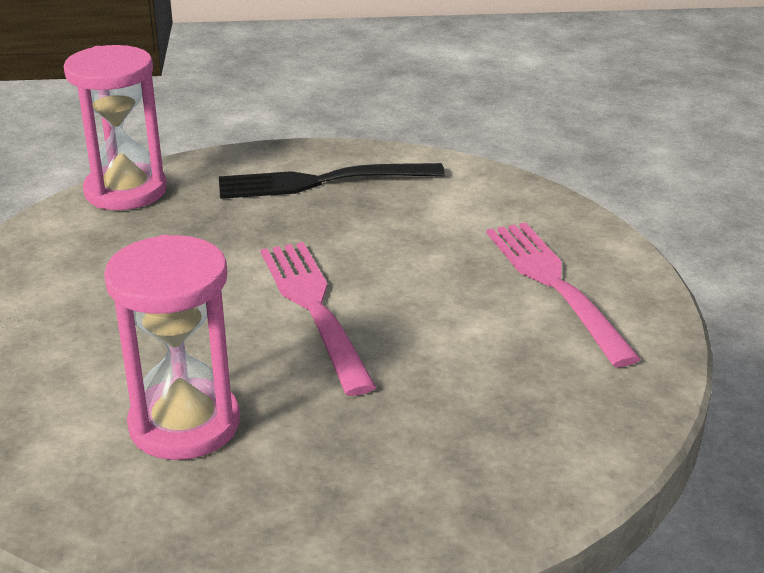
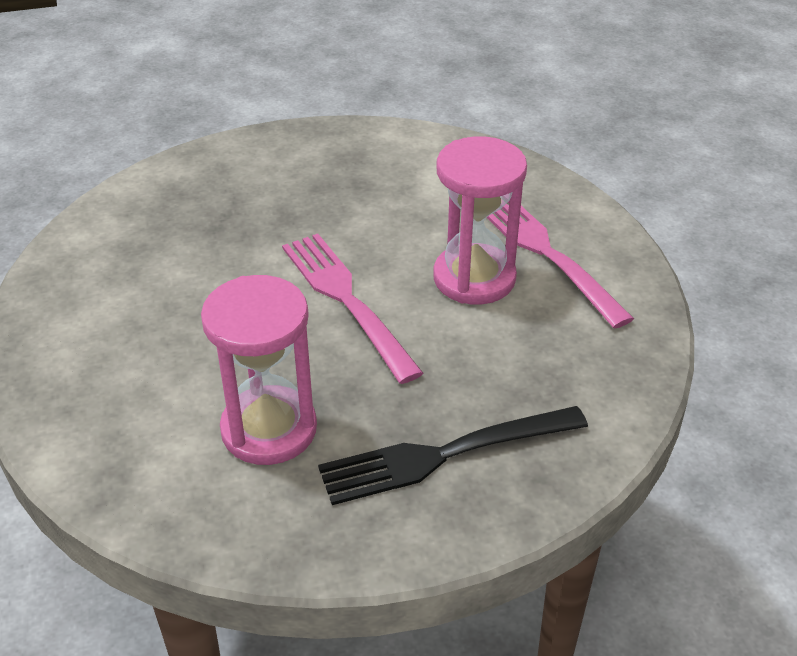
camera: 10 degrees left, 10 degrees up
pink hourglass [64,45,167,210] -> pink hourglass moved to [433,136,527,304]
black fork [219,163,445,199] -> black fork moved to [318,406,588,505]

